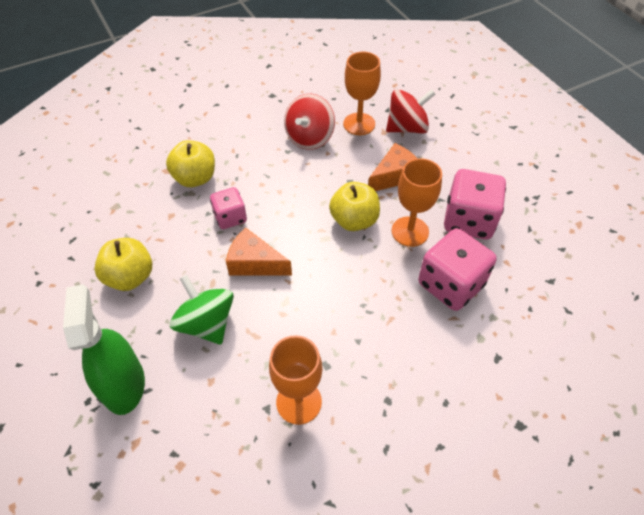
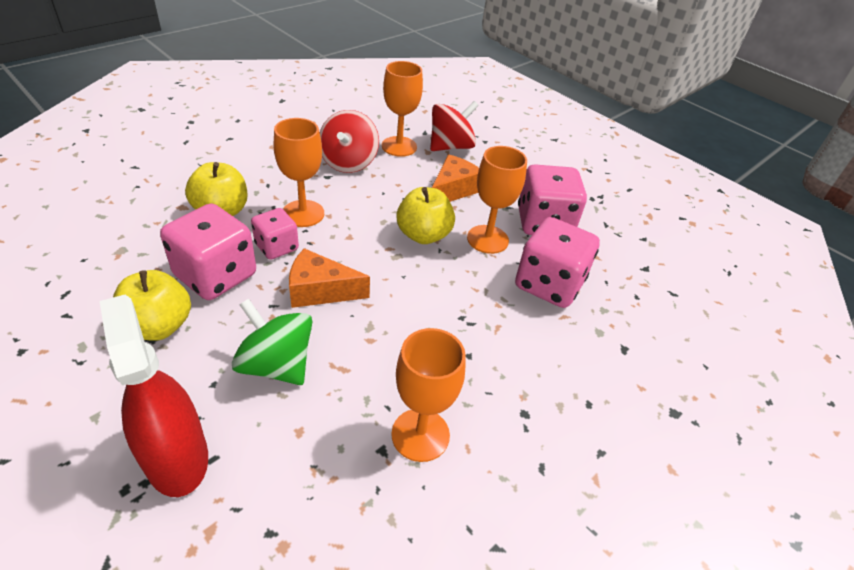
camera: 20 degrees left, 10 degrees down
green spray bottle [63,284,145,415] -> red spray bottle [100,295,208,497]
none -> pink dice [160,203,256,300]
none -> orange goblet [274,118,324,227]

